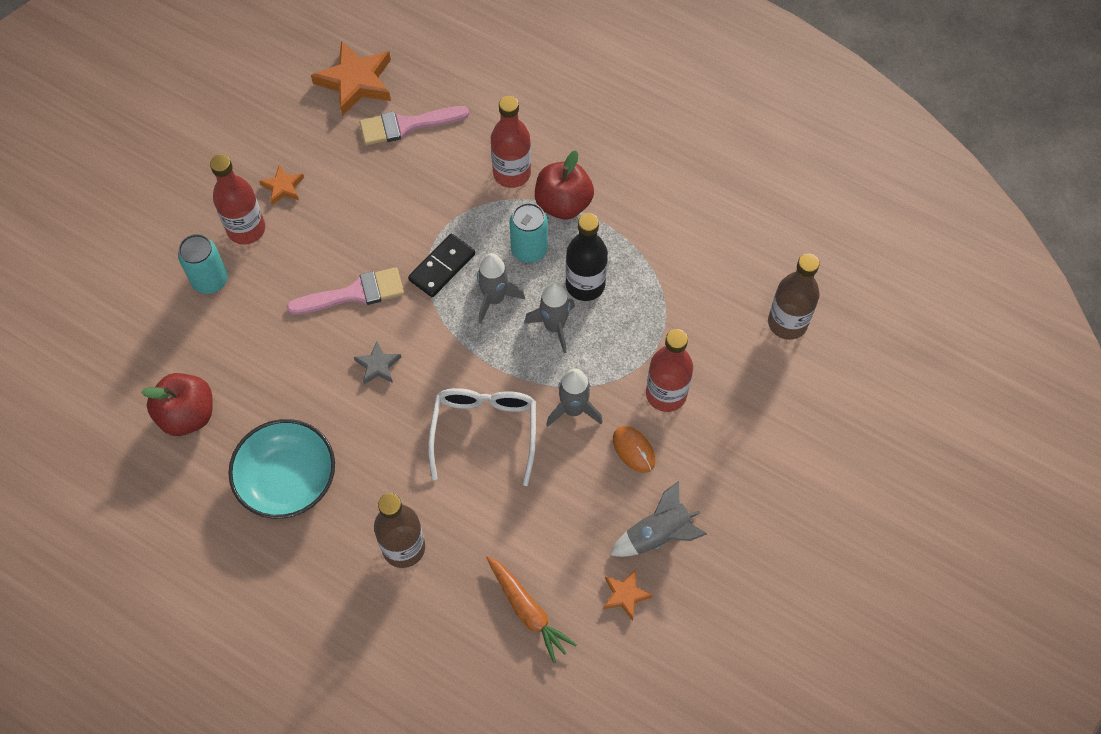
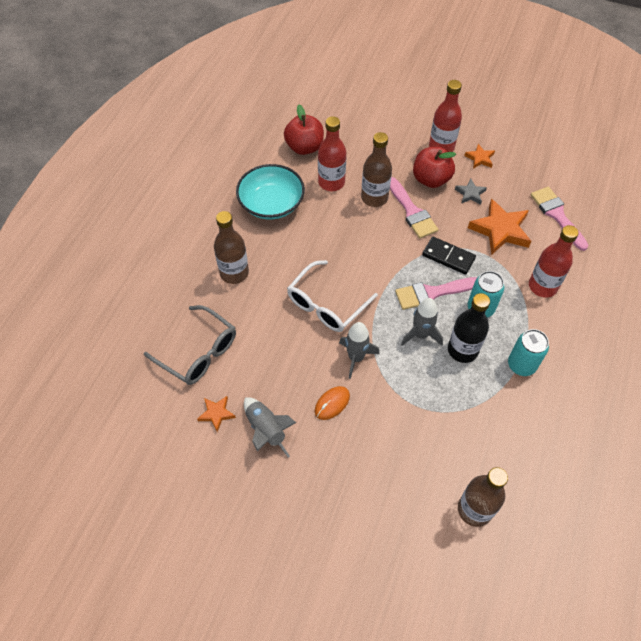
camera: 80 degrees right, 5 degrees down
turquoise can [178,234,228,294] -> turquoise can moved to [508,329,549,376]
orange star [311,41,391,116] -> orange star moved to [468,199,531,255]
grey star [354,341,401,385] -> grey star moved to [455,179,487,205]
white glasses [428,388,536,486] -> white glasses turned 135 degrees clockwise [287,260,378,332]
grey rocket [477,253,525,324] -> pink brush [395,277,477,310]
orange carrot [486,556,577,663] -> grey glasses [144,305,236,385]
red apple [535,151,594,219] -> red apple moved to [413,147,456,188]
red bottle [646,329,693,412] -> red bottle moved to [318,116,346,191]
none -> brown bottle [361,132,392,207]

